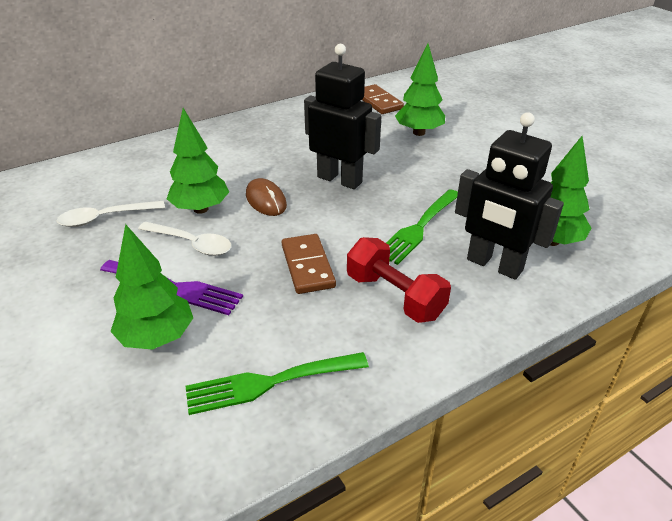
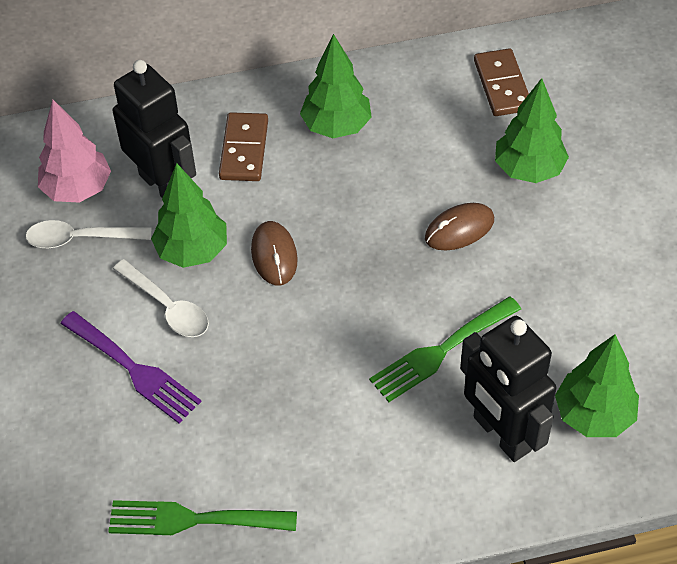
camera: 20 degrees right, 15 degrees up
green tree [110,224,193,350] -> green tree moved to [300,34,372,138]
brown domino [282,234,336,294] -> brown domino moved to [219,112,268,181]
black robot [304,44,381,189] -> black robot moved to [113,60,196,198]
red dumbbell [347,237,451,323] -> none
none -> pink tree [38,100,111,203]
none -> brown mouse [425,203,494,251]

